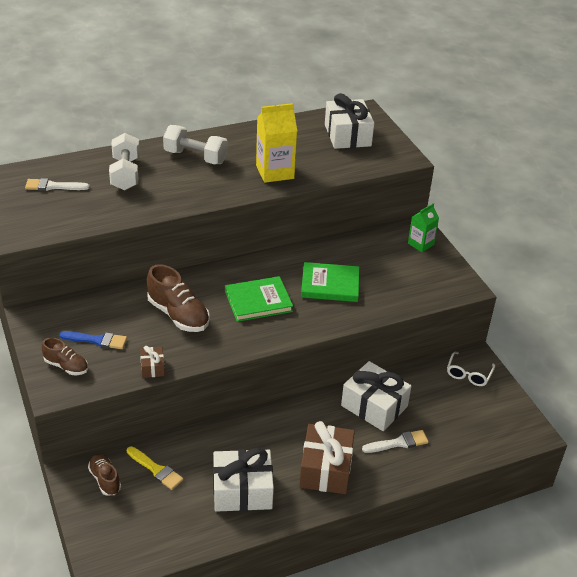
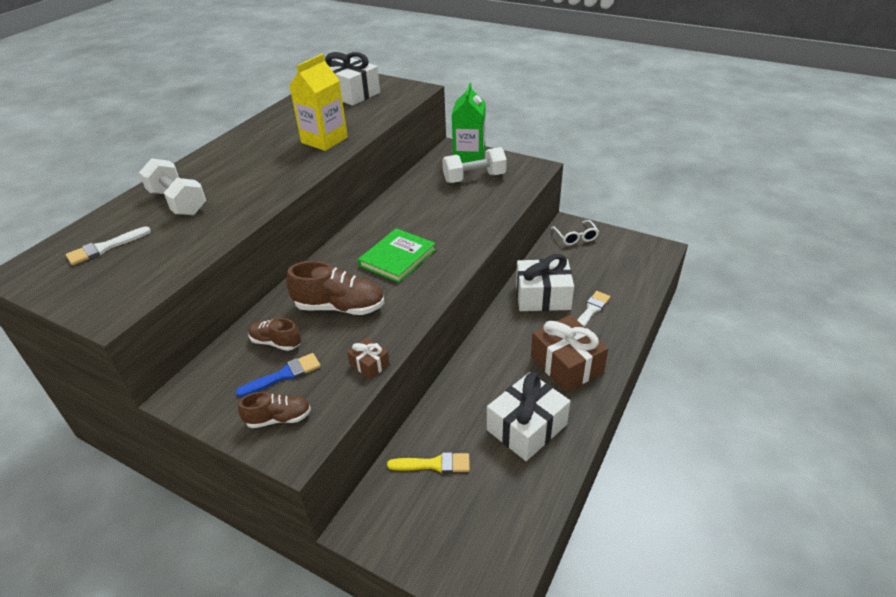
camera: 35 degrees left, 0 degrees up
brown shoe [88,454,121,496] -> brown shoe moved to [248,318,301,351]
white dumbbell [163,125,228,164] -> white dumbbell moved to [442,147,507,183]
green book [301,262,359,302] -> none
green carton [408,203,439,252] -> green carton [452,83,485,163], size x1.62

